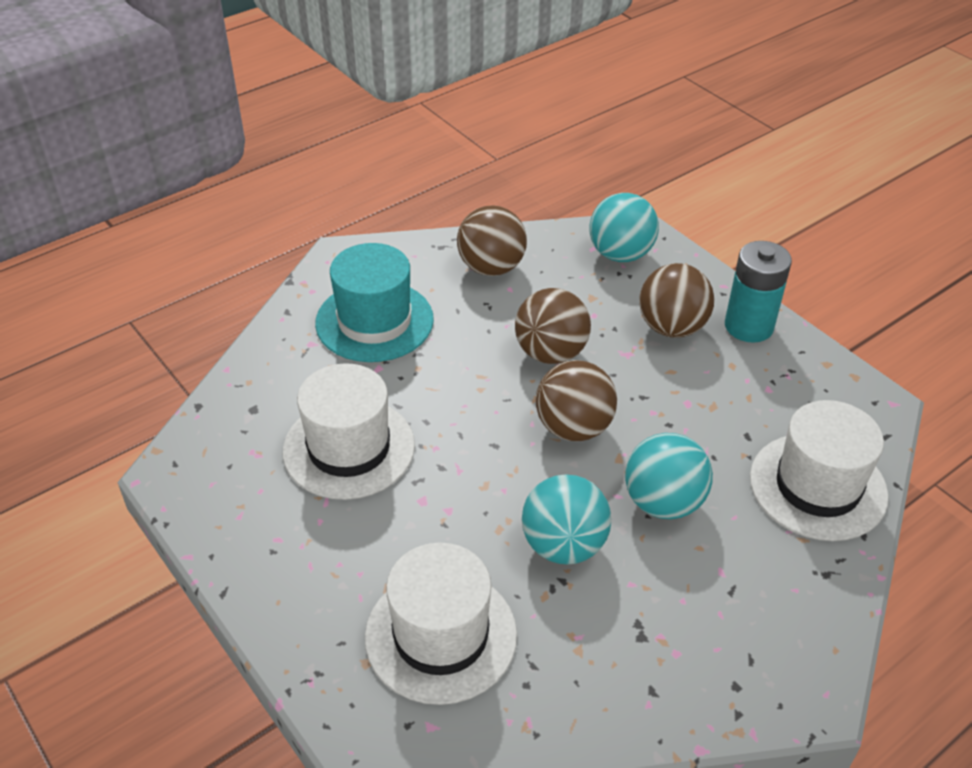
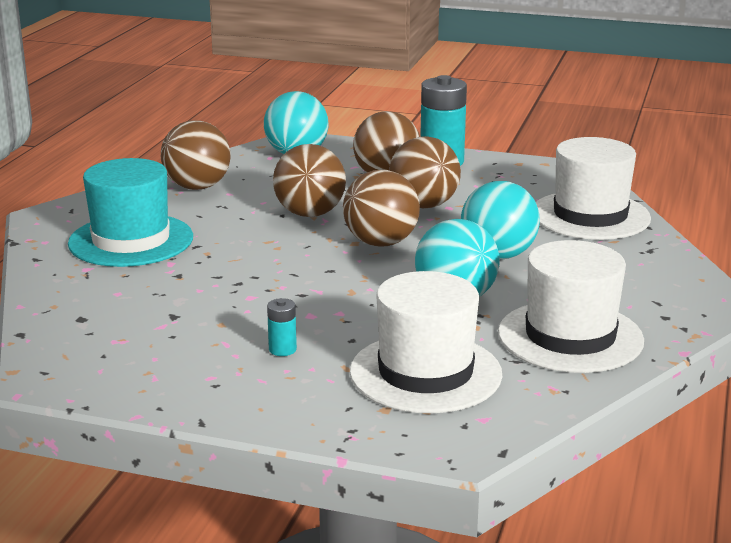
camera: 35 degrees left, 20 degrees down
white hat [283,363,415,500] -> white hat moved to [498,240,644,373]
none -> turquoise battery [267,298,297,356]
none -> brown ball [389,136,461,208]

